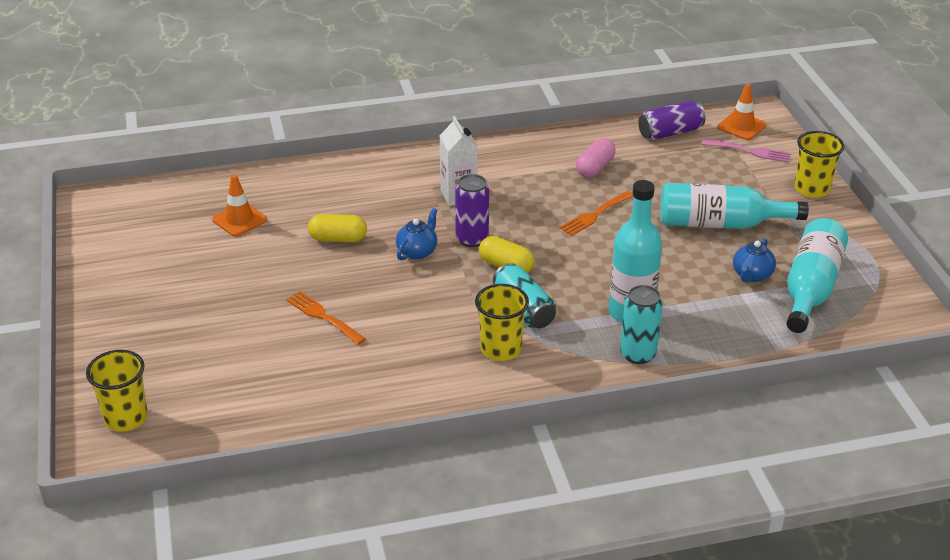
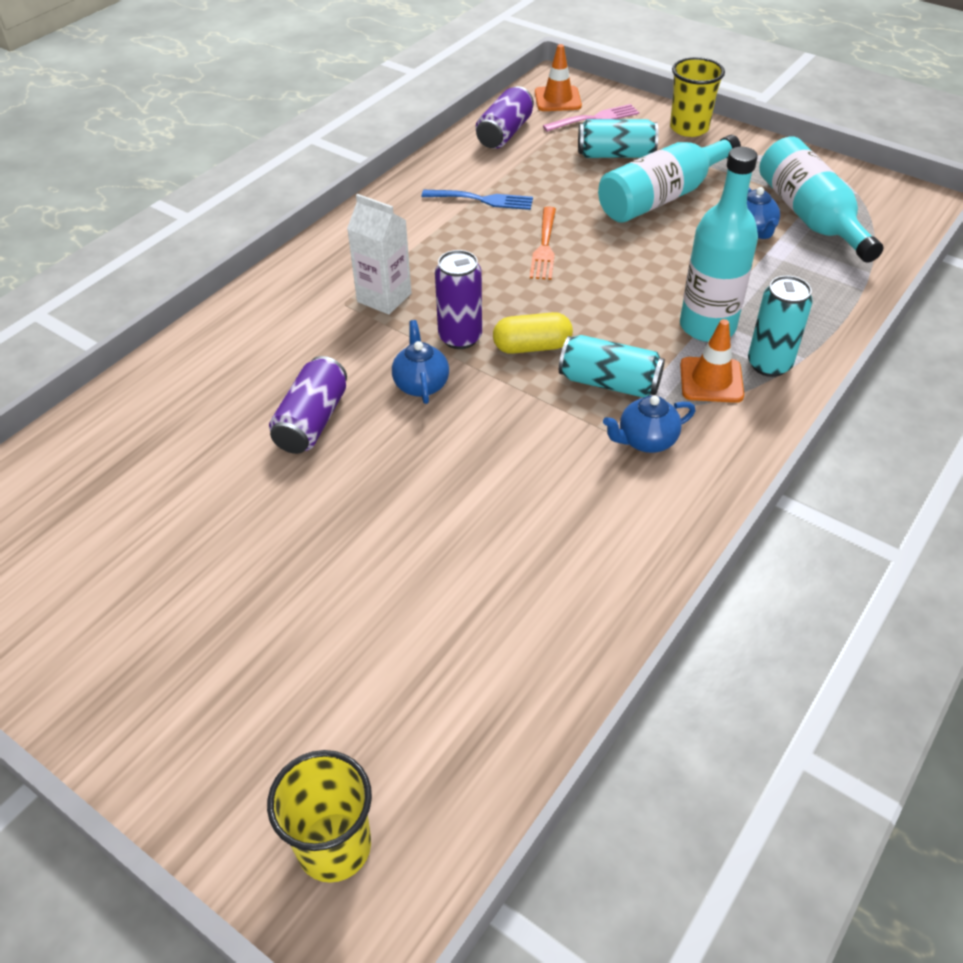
camera: 40 degrees left, 10 degrees up
orange traffic cone [212,174,267,237] -> orange traffic cone moved to [680,319,744,403]
orange fork [286,291,366,345] -> none
yellow capsule [308,214,367,242] -> purple can [269,356,347,454]
yellow cup [475,284,529,361] -> blue teapot [603,395,696,453]
pink capsule [576,138,616,177] -> blue fork [422,190,533,210]
none -> turquoise can [578,119,658,158]

